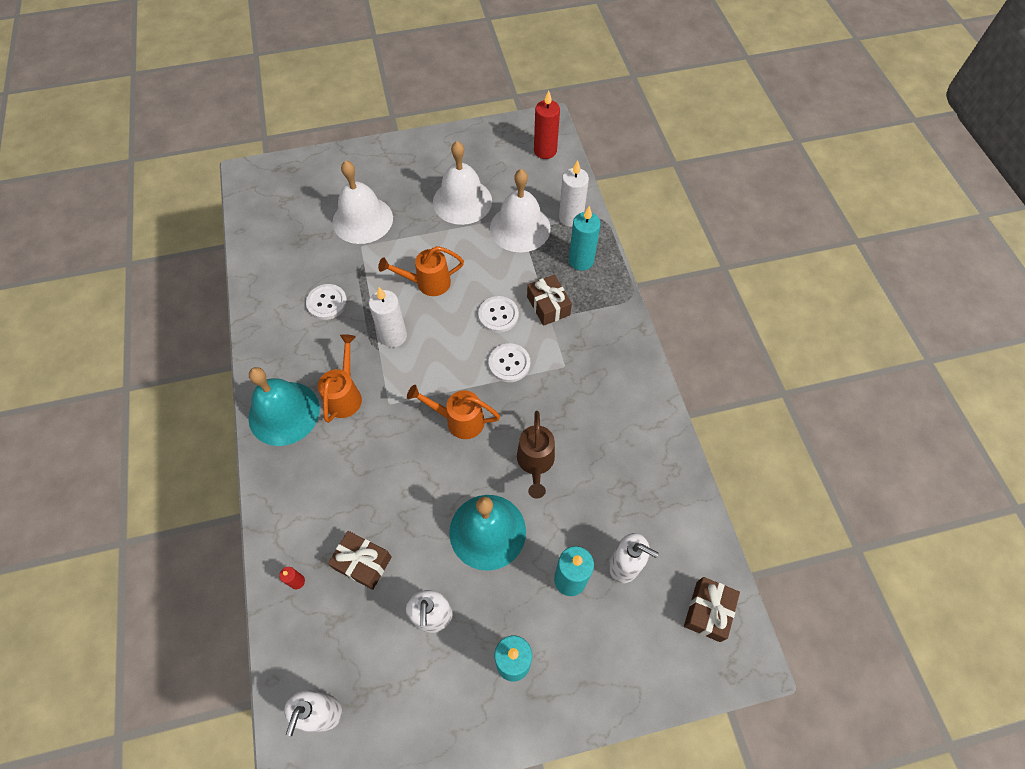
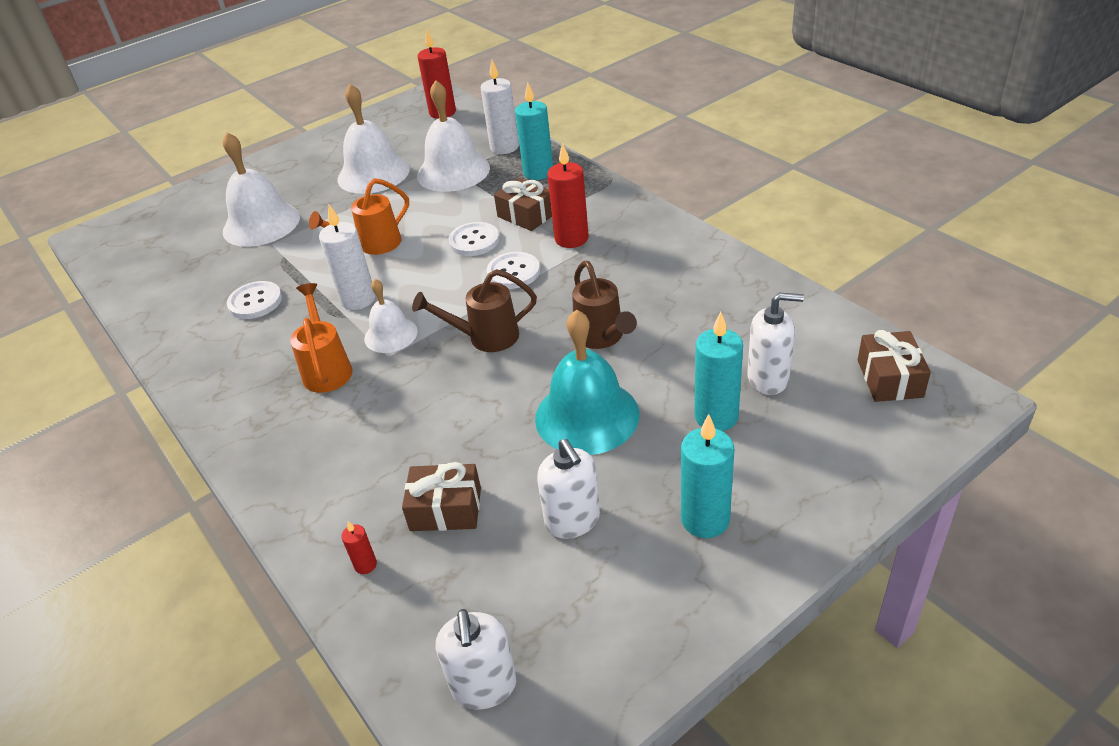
camera: 20 degrees left, 20 degrees down
turquoise bell [248,367,320,446] -> none
orange watering can [407,385,500,439] -> brown watering can [412,269,537,352]
none -> white bell [364,279,418,353]
none -> red candle [547,143,589,248]

